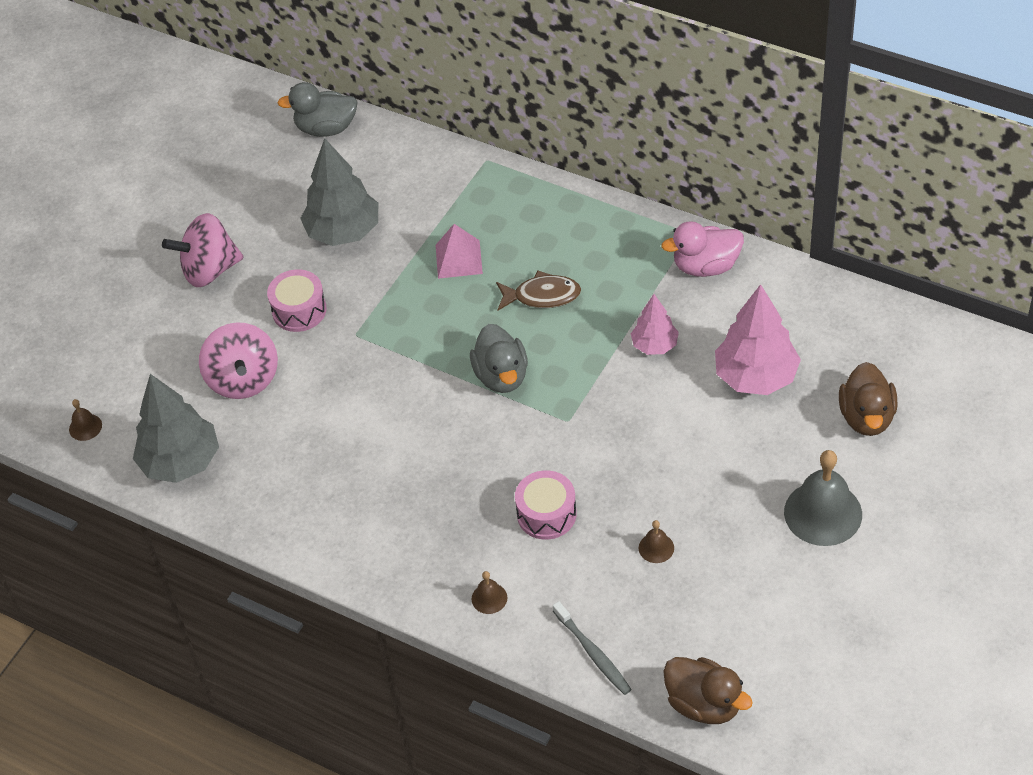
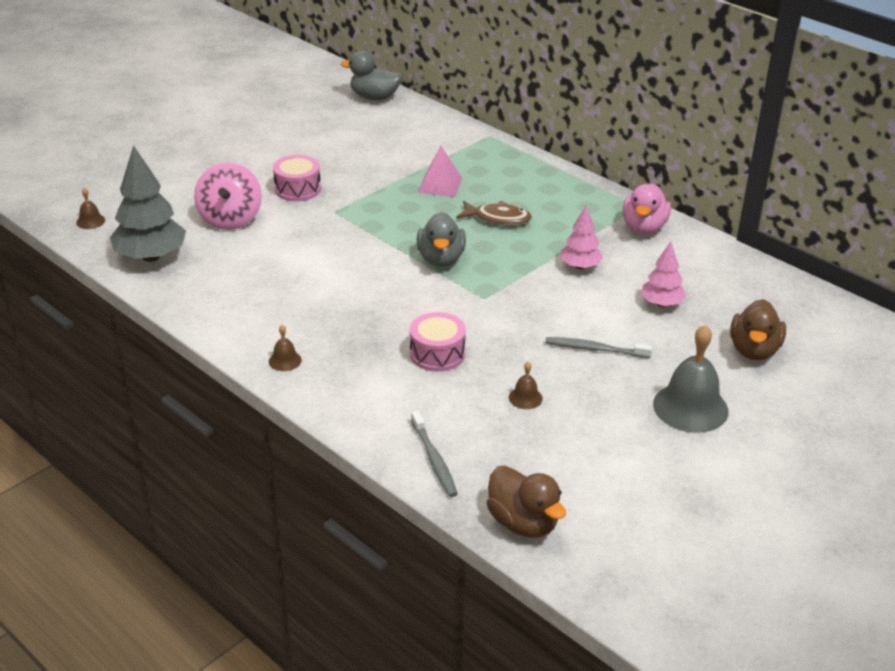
camera: 10 degrees right, 15 degrees down
pink spinning top [162,213,244,287] -> none
grey tree [300,138,378,246] -> none
brown bell [472,571,507,614] -> brown bell moved to [269,325,302,371]
pink duck [661,221,744,277] -> pink duck turned 75 degrees counterclockwise [622,183,671,234]
pink tree [715,284,801,395] -> pink tree [641,241,686,307], size x0.57
none -> grey toothbrush [545,337,653,358]

